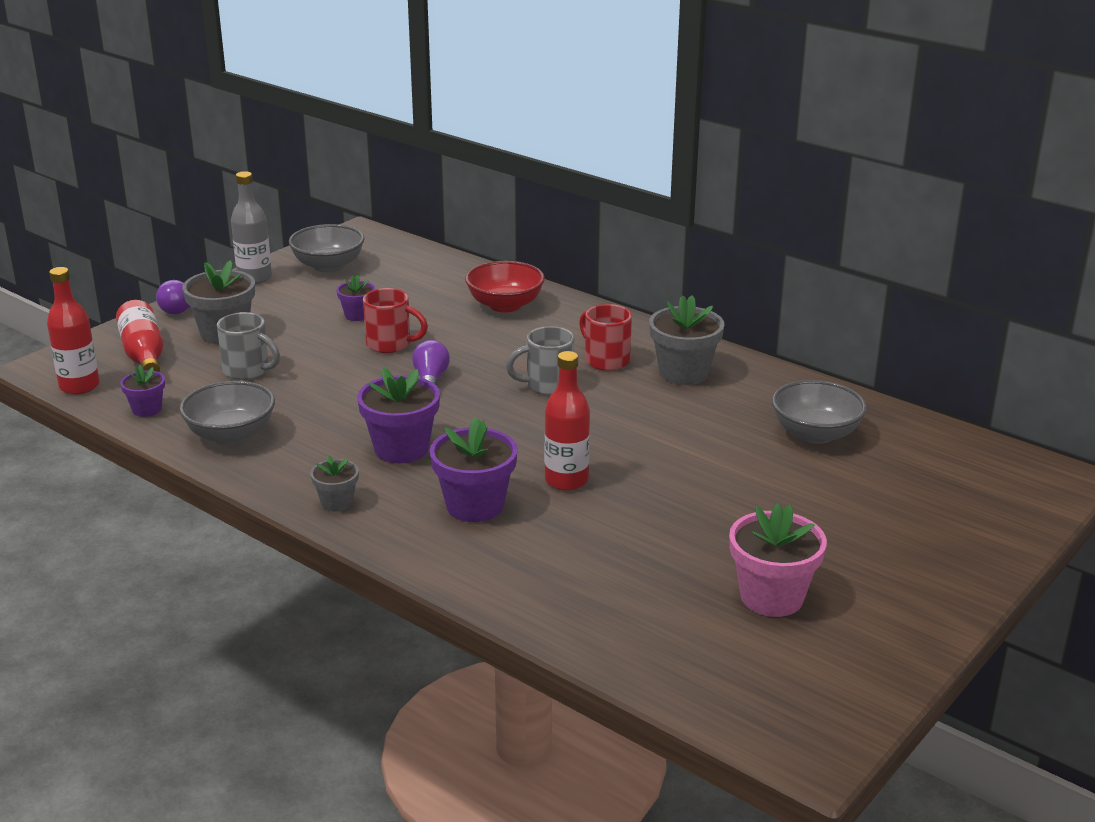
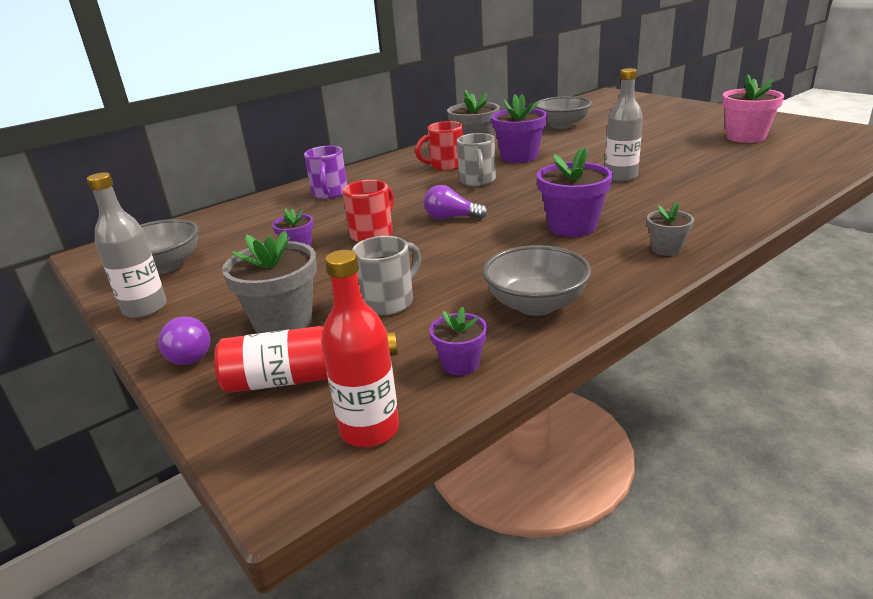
camera: 75 degrees left, 0 degrees up
purple flower pot [430,417,518,522] -> purple flower pot moved to [491,94,548,163]
red bowl [465,261,545,313] -> purple mug [304,146,347,199]
red bottle [544,351,590,491] -> grey bottle [605,68,643,182]

